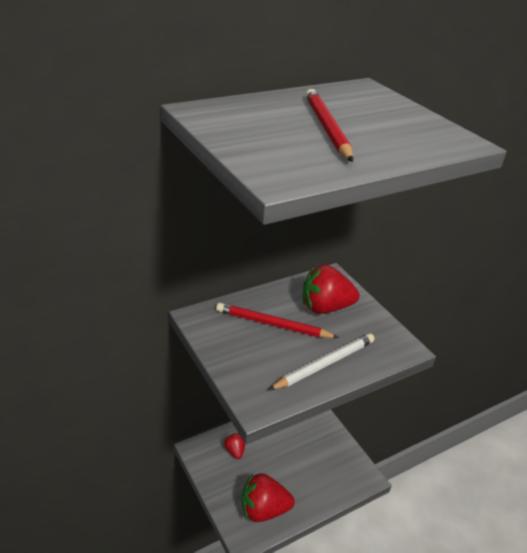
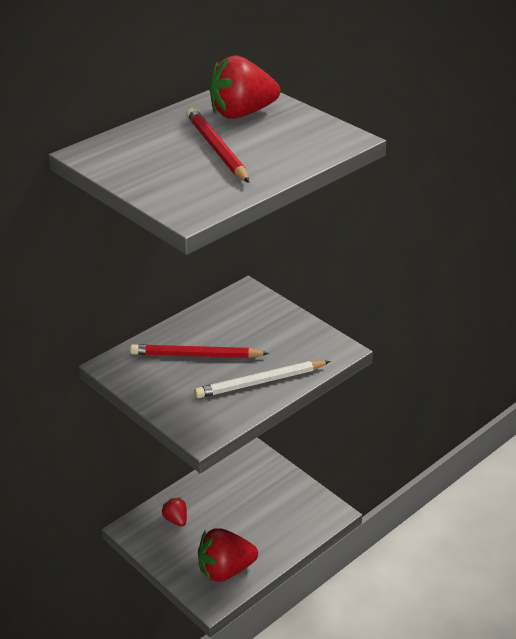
camera: 10 degrees left, 0 degrees up
white pencil [269,333,374,390] -> white pencil turned 150 degrees counterclockwise [194,361,331,398]
red strawberry [303,265,359,314] -> red strawberry moved to [209,55,280,119]

